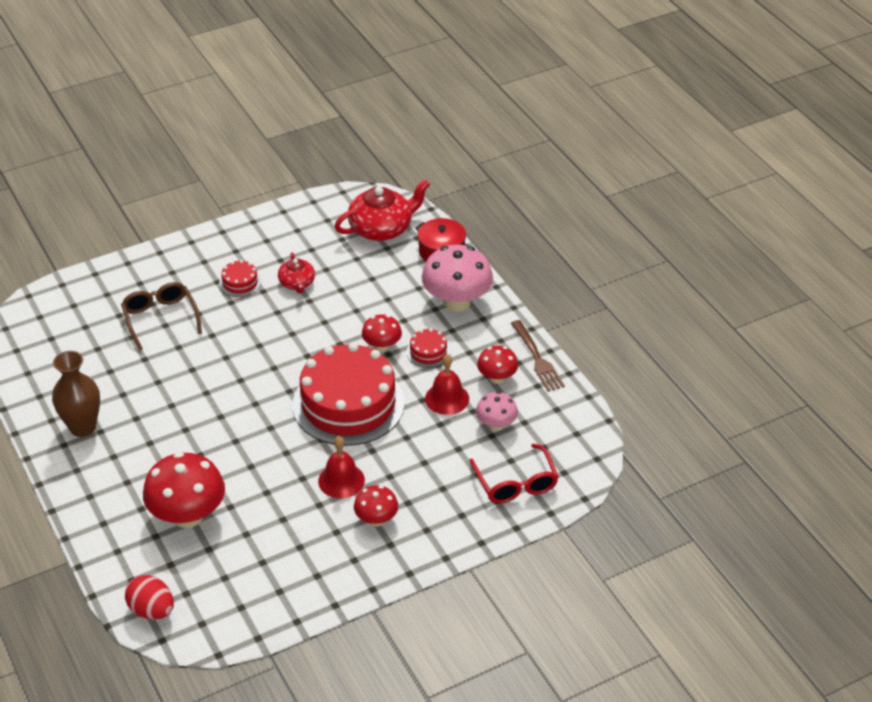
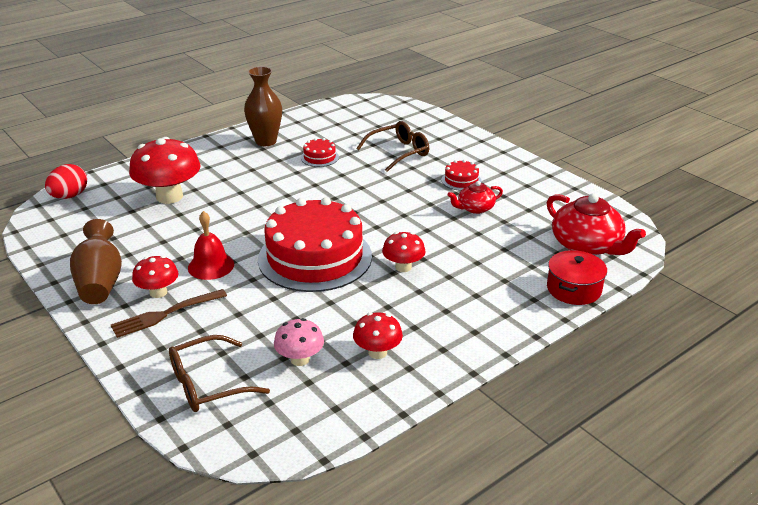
camera: 80 degrees right, 10 degrees down
red cake [407,328,450,368] -> red cake moved to [301,138,339,167]
pink mushroom [421,245,493,312] -> none
red bell [425,354,469,415] -> none
red glasses [469,444,559,504] -> brown glasses [169,335,270,412]
brown fork [511,320,565,392] -> brown fork moved to [111,289,227,338]
none -> brown vase [70,219,122,304]

